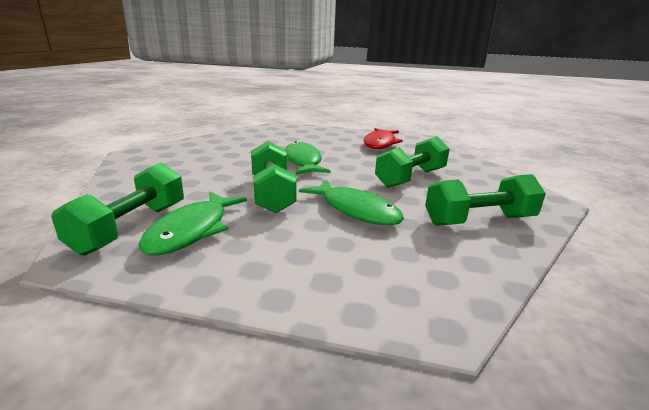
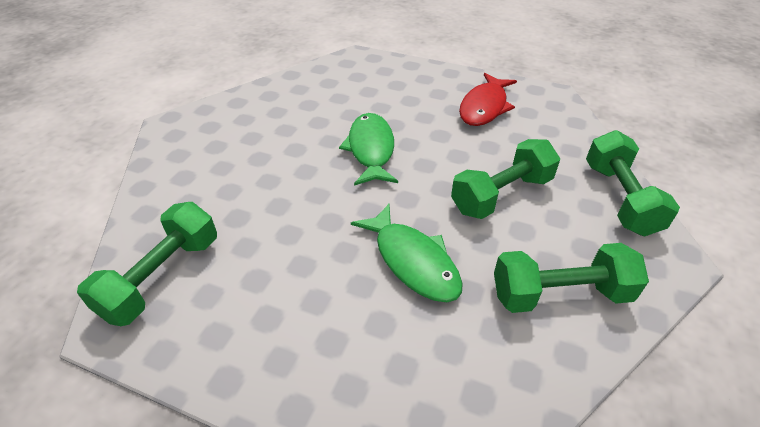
camera: 10 degrees right, 20 degrees up
green fish [138,192,247,255] -> none
green dumbbell [251,141,297,213] -> green dumbbell moved to [586,130,680,237]

